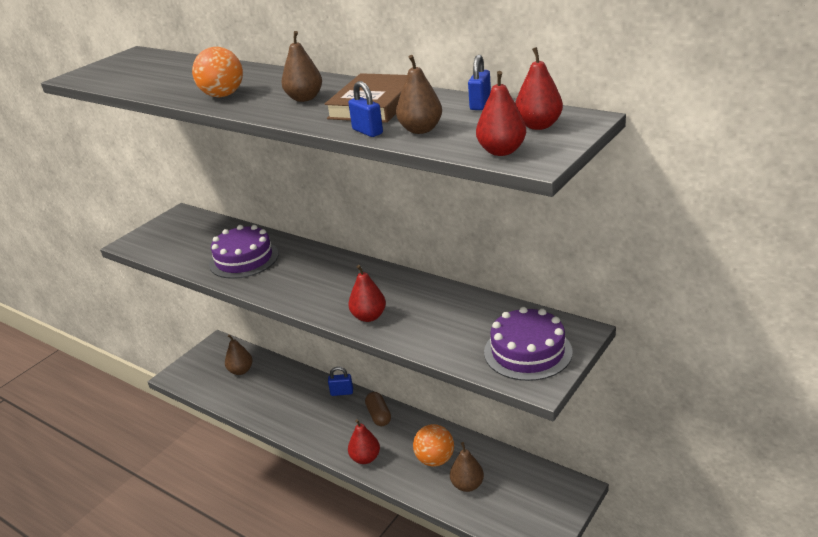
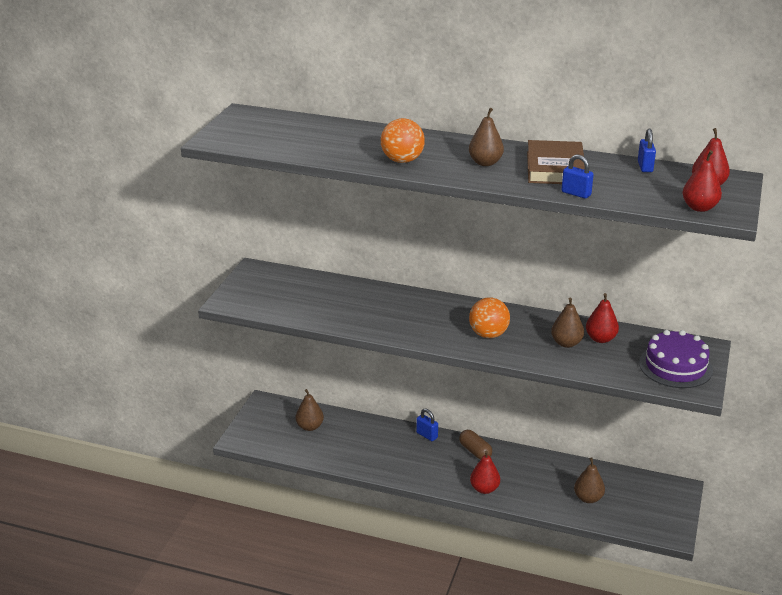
camera: 20 degrees left, 0 degrees up
purple cake [209,225,279,279] -> none
blue padlock [328,367,353,396] -> blue padlock turned 60 degrees clockwise [416,409,438,441]
red pear [348,265,386,322] -> red pear moved to [586,293,619,343]
brown pear [396,55,442,134] -> brown pear moved to [551,298,584,348]
orange ball [413,424,454,467] -> orange ball moved to [469,297,510,338]

